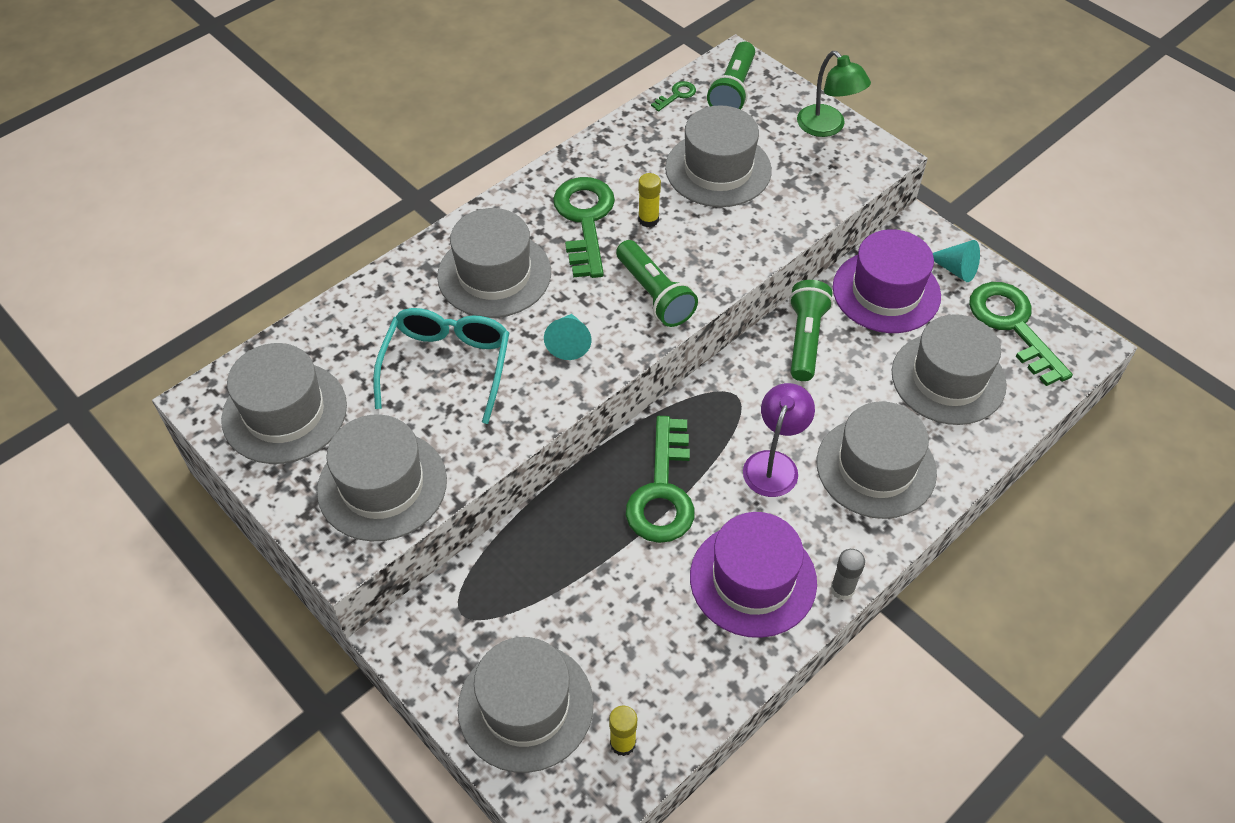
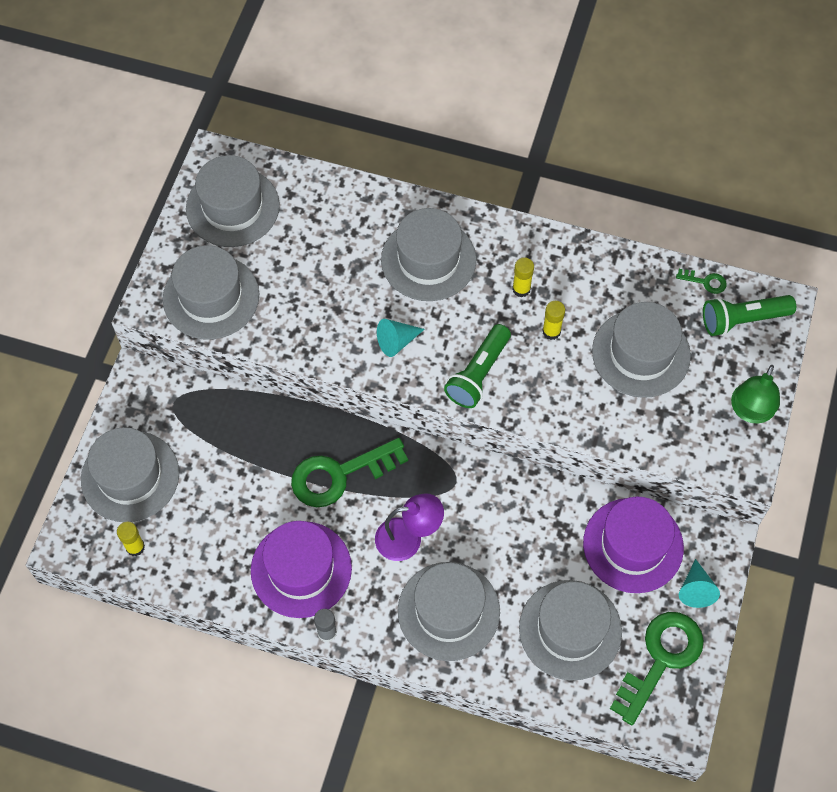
camera: 60 degrees right, 10 degrees up
turquoise glasses [373,308,509,424] -> none
green key [553,177,615,278] -> yellow glue stick [512,257,534,297]
green flashlight [789,280,833,381] -> none

